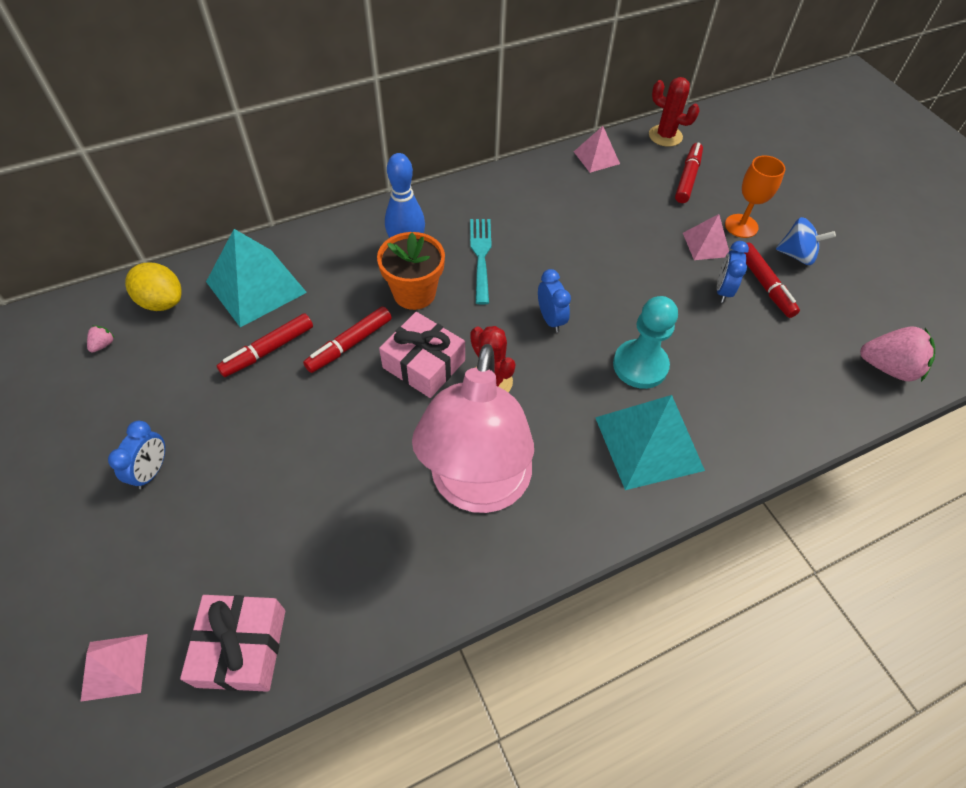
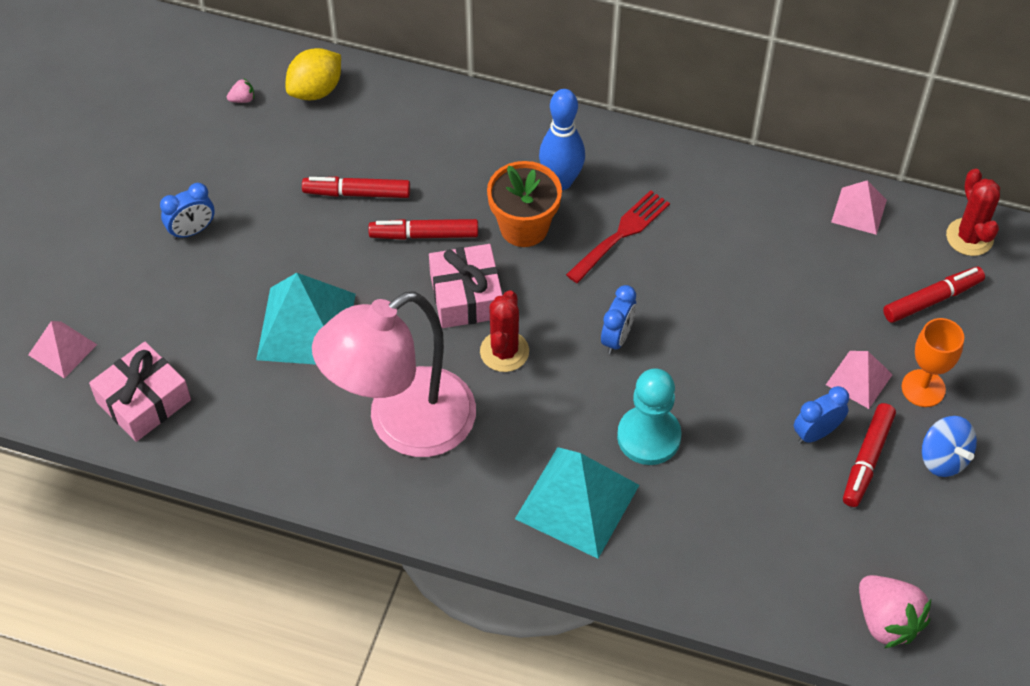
camera: 45 degrees right, 0 degrees up
yellow lemon [125,263,182,311] -> yellow lemon turned 60 degrees clockwise [286,48,341,100]
turquoise pyramid [206,229,307,327] -> turquoise pyramid moved to [256,273,356,365]
turquoise fork [470,219,492,305] -> red fork [566,190,670,283]

